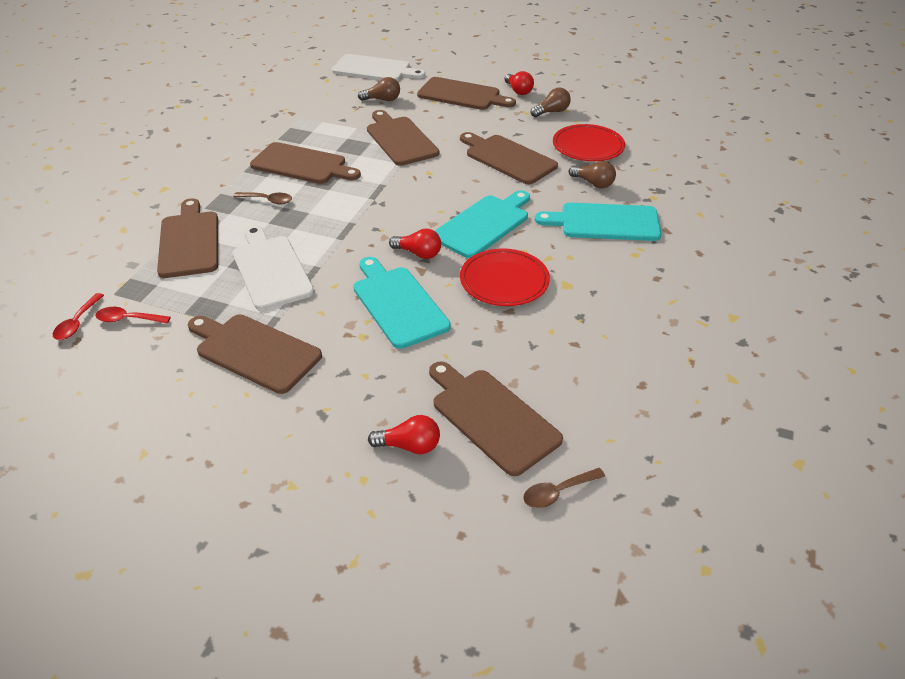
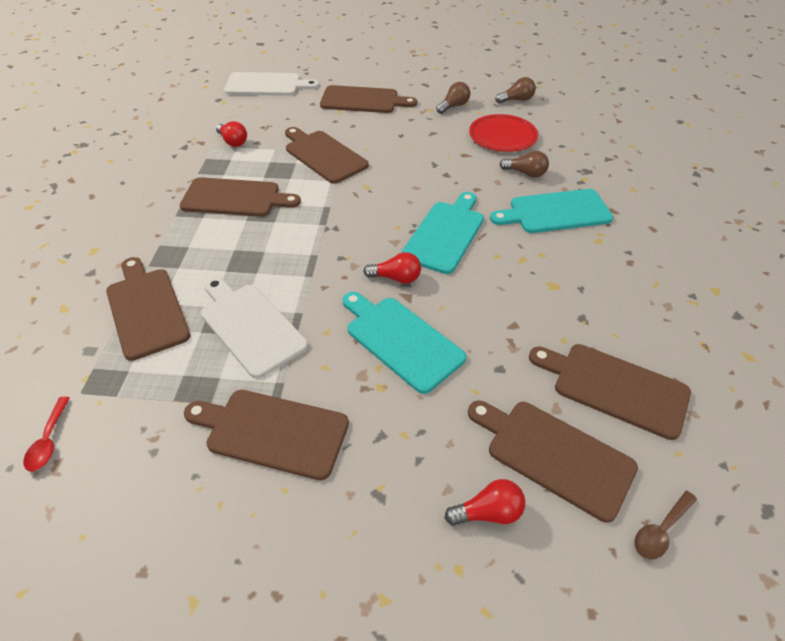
camera: 15 degrees left, 5 degrees up
red spoon [95,307,171,324] -> none
brown spoon [233,192,292,204] -> none
brown light bulb [358,77,400,101] -> brown light bulb moved to [495,77,536,103]
brown cutting board [460,132,558,184] -> brown cutting board moved to [529,344,691,440]
red plate [460,248,550,306] -> none
red light bulb [504,71,534,95] -> red light bulb moved to [216,121,247,147]

